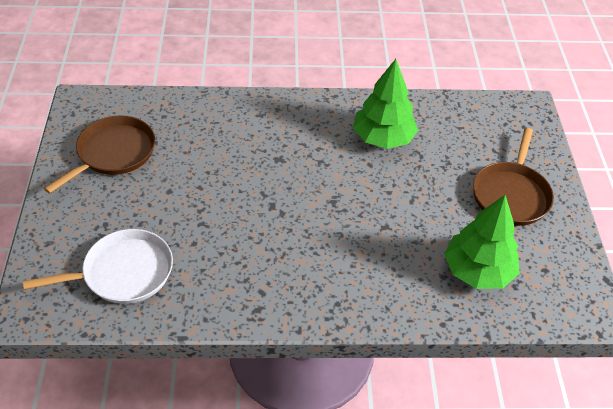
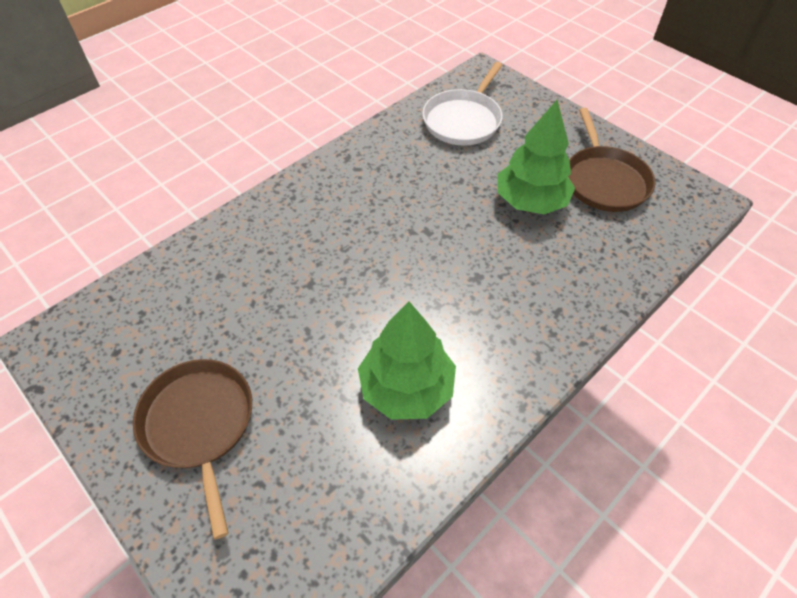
camera: 140 degrees right, 5 degrees up
green tree [444,195,520,289] -> green tree moved to [497,100,575,214]

